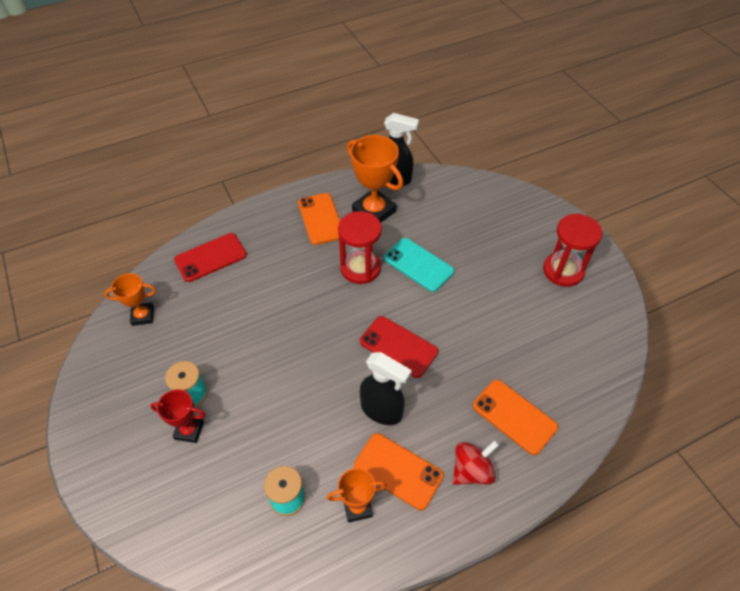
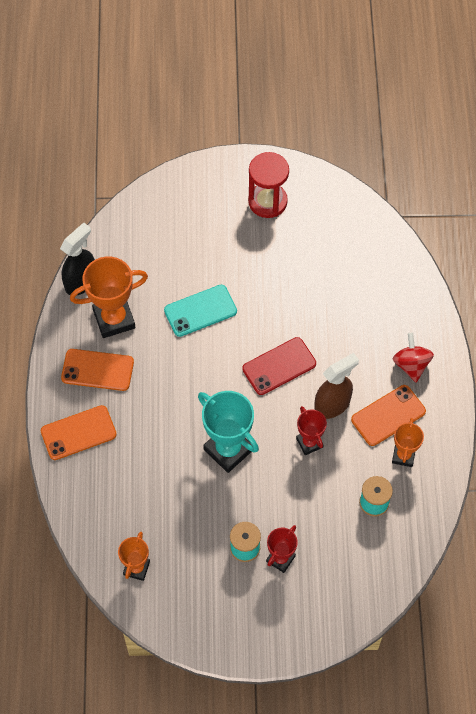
camera: 65 degrees left, 10 degrees up
red phone [174,233,247,282] -> none
red hourglass [338,211,382,284] -> none
black spray bottle [360,352,412,425] -> brown spray bottle [314,353,359,419]
orange phone [473,380,558,455] -> orange phone moved to [41,405,117,460]
none -> turquoise trophy [198,391,259,473]
none -> red trophy [296,406,327,455]

